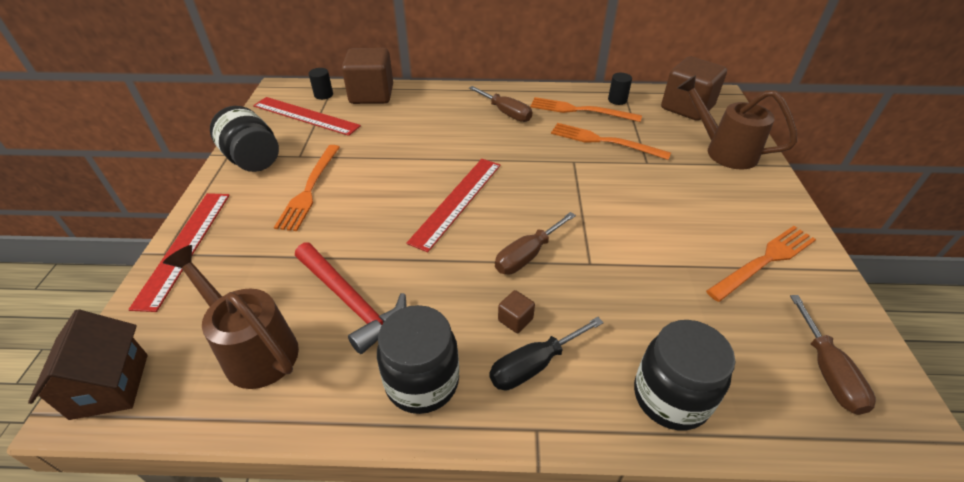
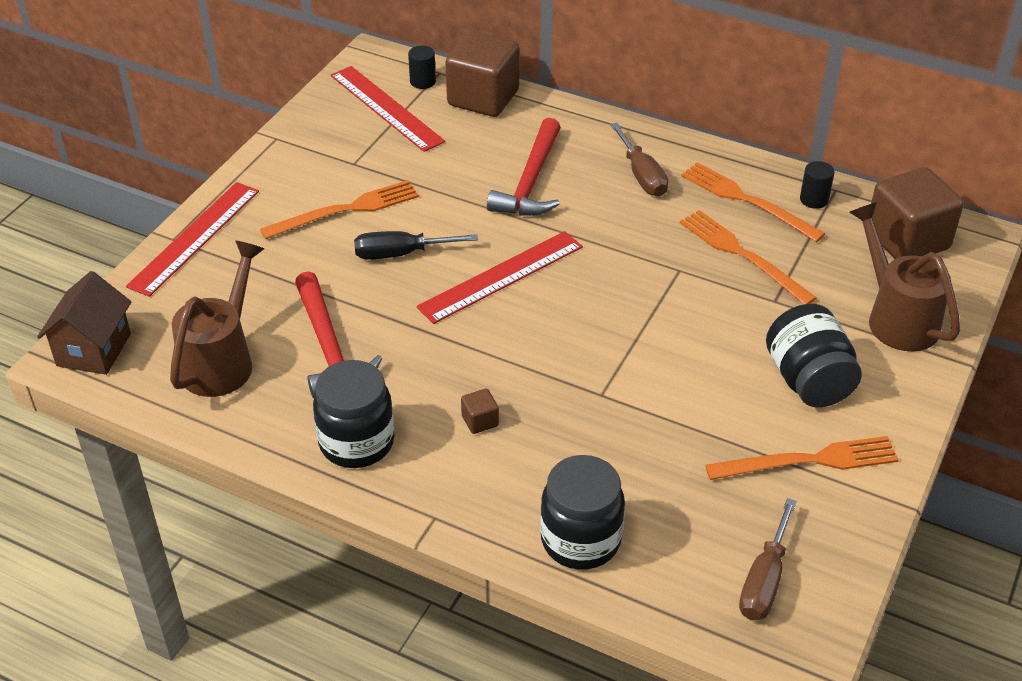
camera: 25 degrees right, 0 degrees up
brown watering can [163,245,299,389] -> brown watering can turned 45 degrees clockwise [170,241,264,397]
black jar [210,106,279,172] -> black jar moved to [766,304,862,407]
orange fork [274,145,340,231] -> orange fork turned 150 degrees counterclockwise [260,180,419,239]
black screwdriver [489,317,604,390] -> black screwdriver moved to [354,231,478,259]
brown screwdriver [495,212,576,274] -> none
none -> red hammer [487,118,561,216]

